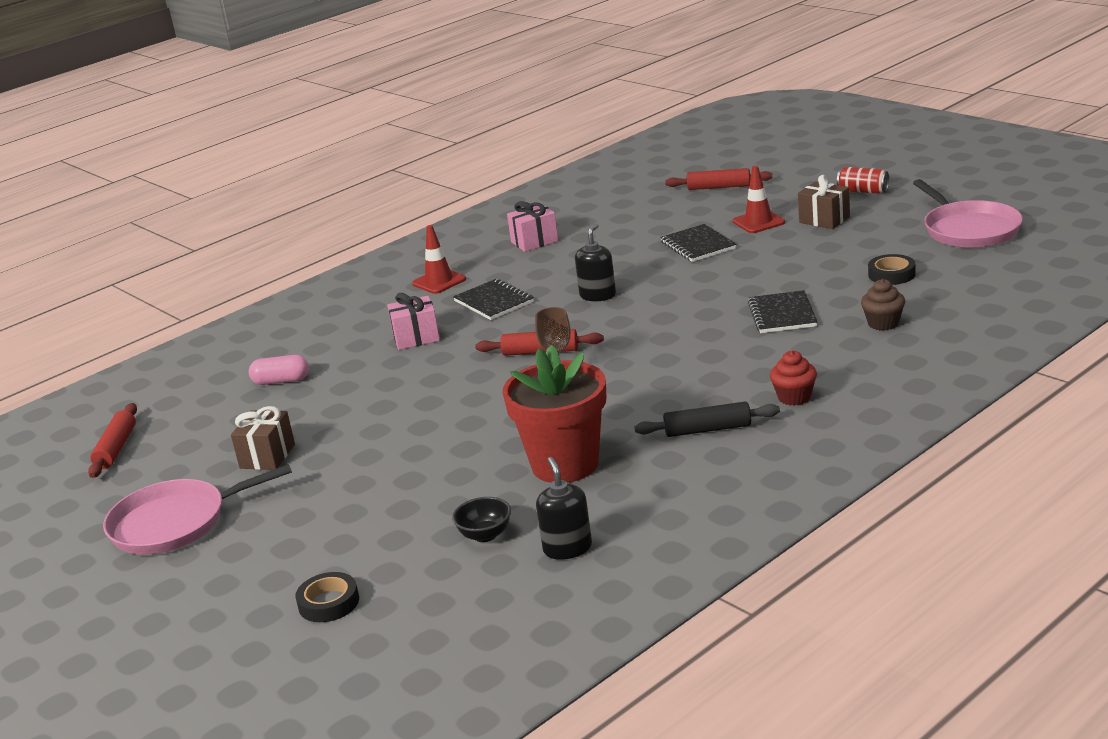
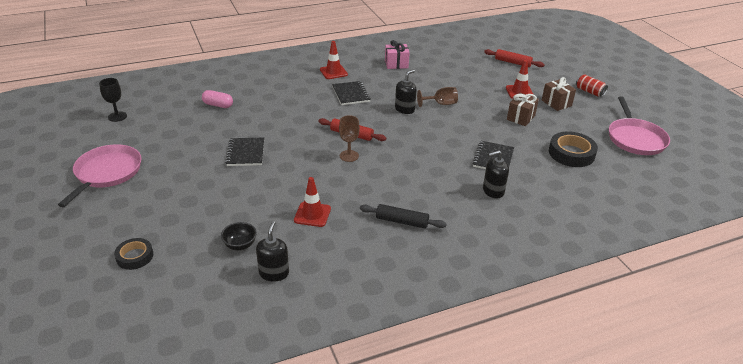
camera: 15 degrees right, 10 degrees up
red rolling pin [88,403,137,478] -> black goblet [99,78,127,122]
pink pan [103,464,292,555] -> pink pan turned 105 degrees clockwise [58,144,142,207]
brown gift [231,406,295,470] -> brown gift moved to [507,93,539,126]
pink gift [387,293,440,350] -> none
red flower pot [502,345,607,483] -> red traffic cone [294,177,331,227]
black notebook [660,224,737,262] -> black notebook moved to [225,138,264,166]
red cupcake [770,351,817,406] -> none
brown cupcake [861,279,905,331] -> none
black tape [868,254,916,285] -> black tape [549,131,598,167], size x1.60
none -> brown goblet [417,87,458,107]
none -> black soap dispenser [483,150,509,198]

